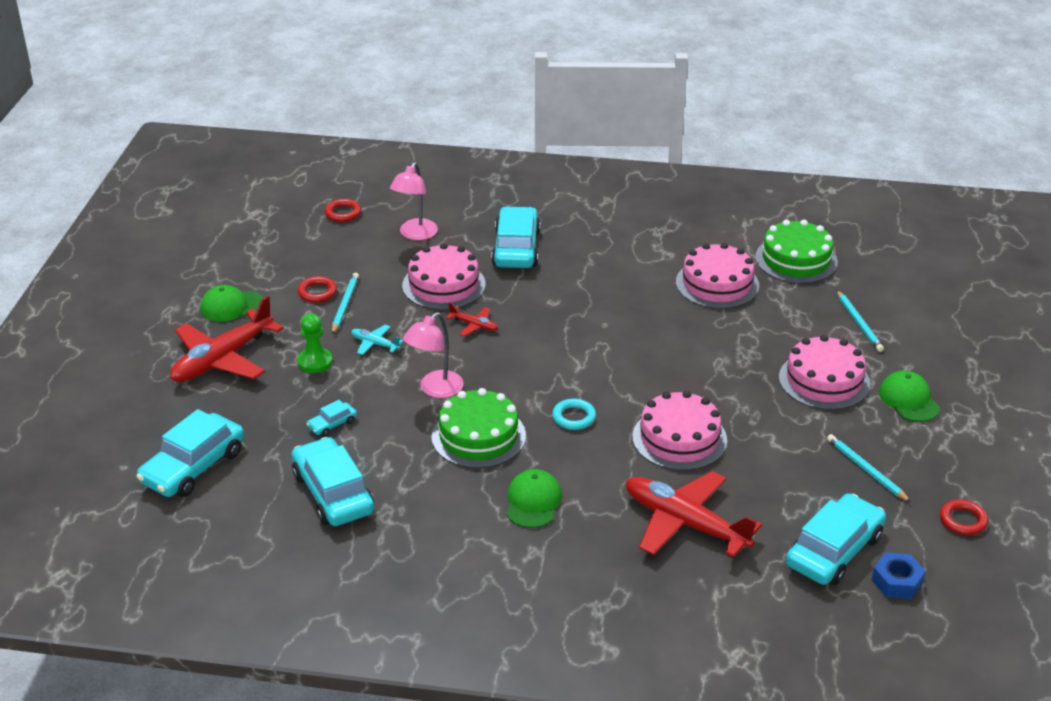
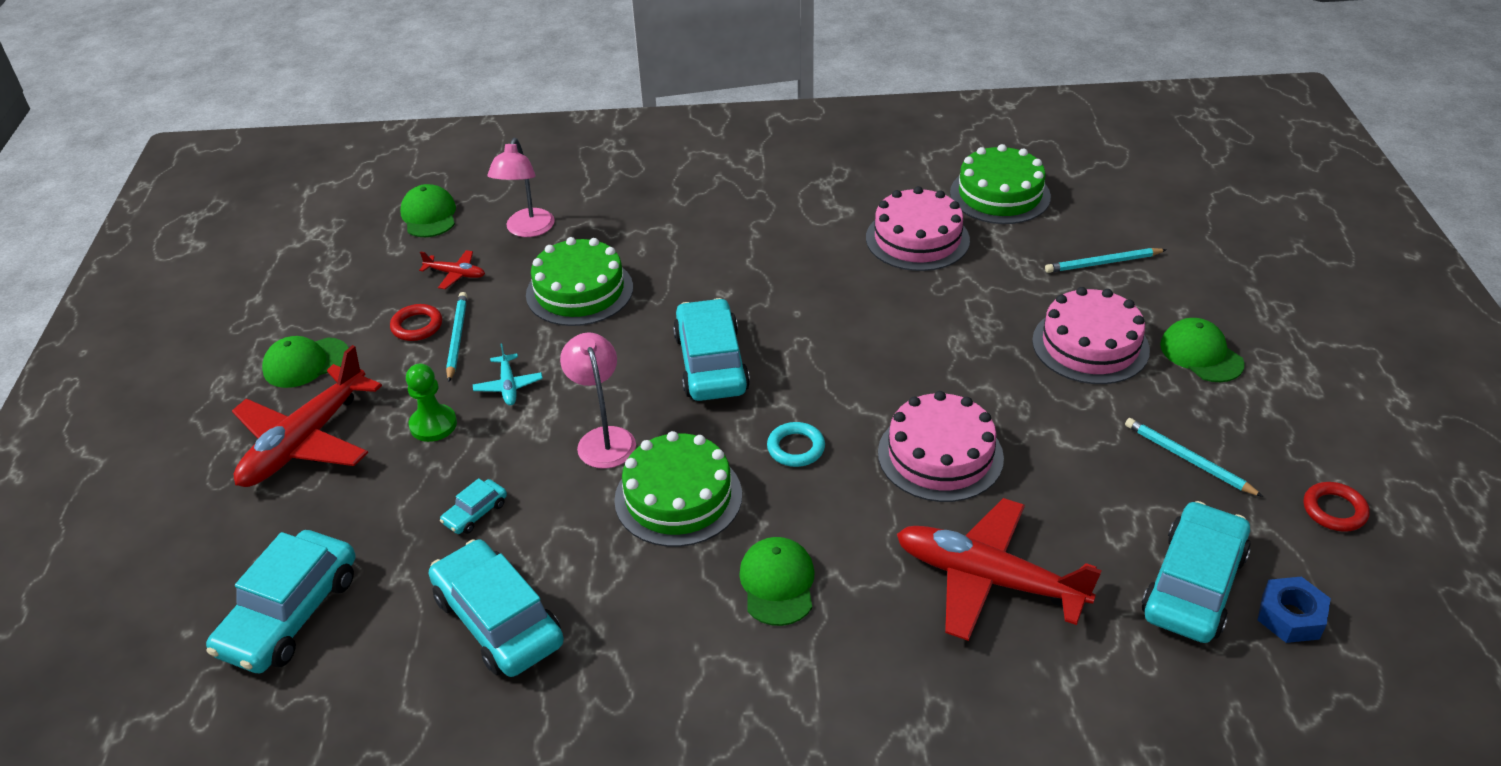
camera: 10 degrees left, 5 degrees up
red ring [324,199,361,222] -> green cap [400,184,456,237]
turquoise plane [351,325,403,355] -> turquoise plane turned 120 degrees counterclockwise [473,343,543,405]
pink cake [402,243,486,310] -> green cake [526,237,633,326]
pink lamp [403,312,464,398] -> pink lamp turned 135 degrees clockwise [560,333,636,469]
red plane [446,303,498,336] -> red plane moved to [419,250,485,289]
turquoise car [491,206,541,268] -> turquoise car moved to [673,298,750,401]
turquoise pencil [837,290,884,352] -> turquoise pencil turned 105 degrees clockwise [1045,248,1167,273]

